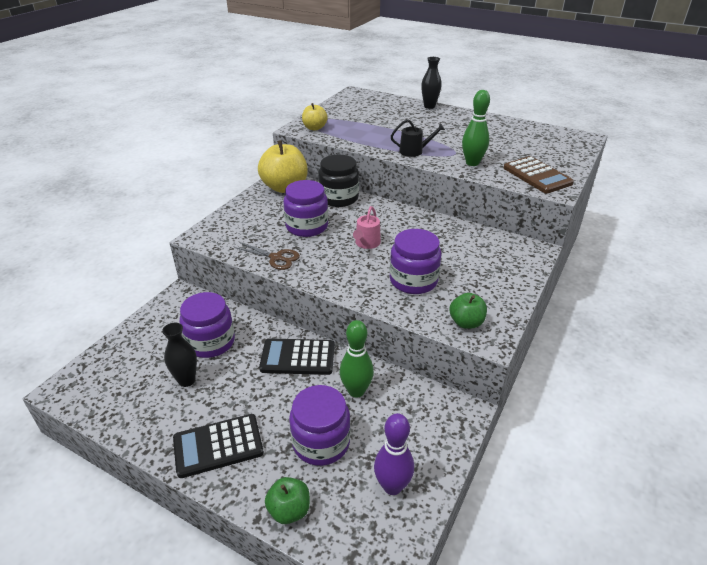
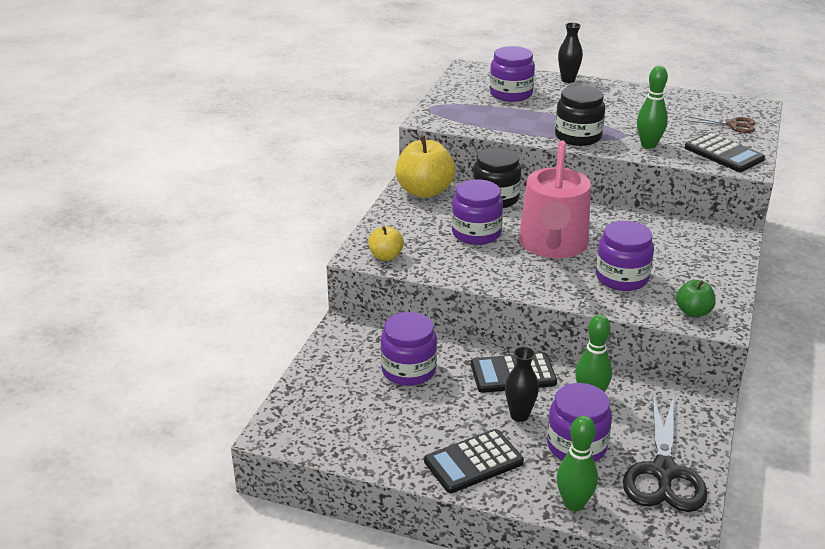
camera: 10 degrees left, 5 degrees down
black vase [162,323,197,387] -> black vase moved to [505,347,539,422]
brown scissors [234,242,300,270] -> brown scissors moved to [684,116,755,133]
green apple [265,477,310,524] -> green bowling pin [557,415,598,511]
yellow apple [302,103,328,130] -> yellow apple moved to [368,226,404,261]
pink watering can [353,206,381,249] -> pink watering can [519,140,591,258], size x2.40
purple bowling pin [374,413,414,495] -> black scissors [623,395,708,512]
black watering can [391,119,445,157] -> black jar [555,85,605,146]
brown calculator [504,156,574,193] -> black calculator [685,132,765,172]
none -> purple jar [490,46,535,102]

